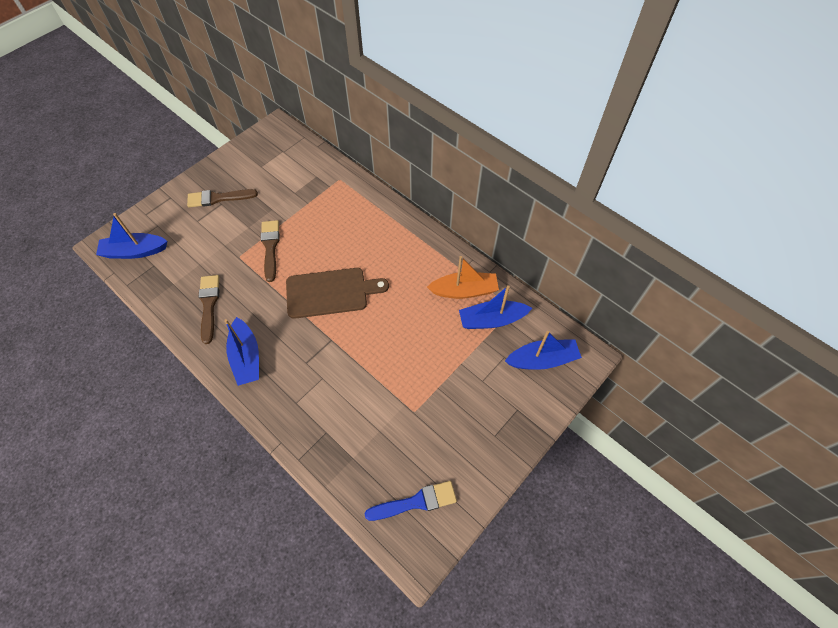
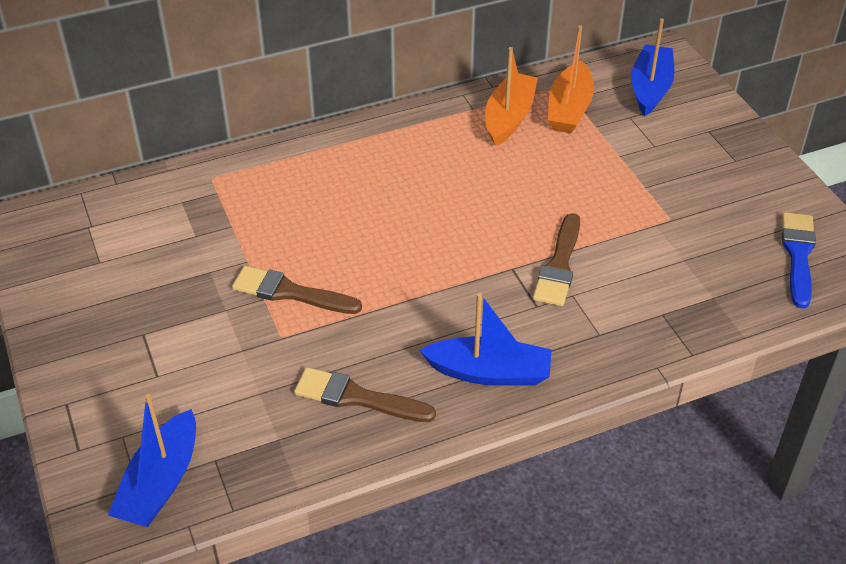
camera: 65 degrees left, 15 degrees down
brown brush [187,189,258,207] -> brown brush moved to [533,213,580,306]
brown cutting board [286,268,389,319] -> none
blue boat [459,285,532,329] -> orange boat [548,25,594,133]

